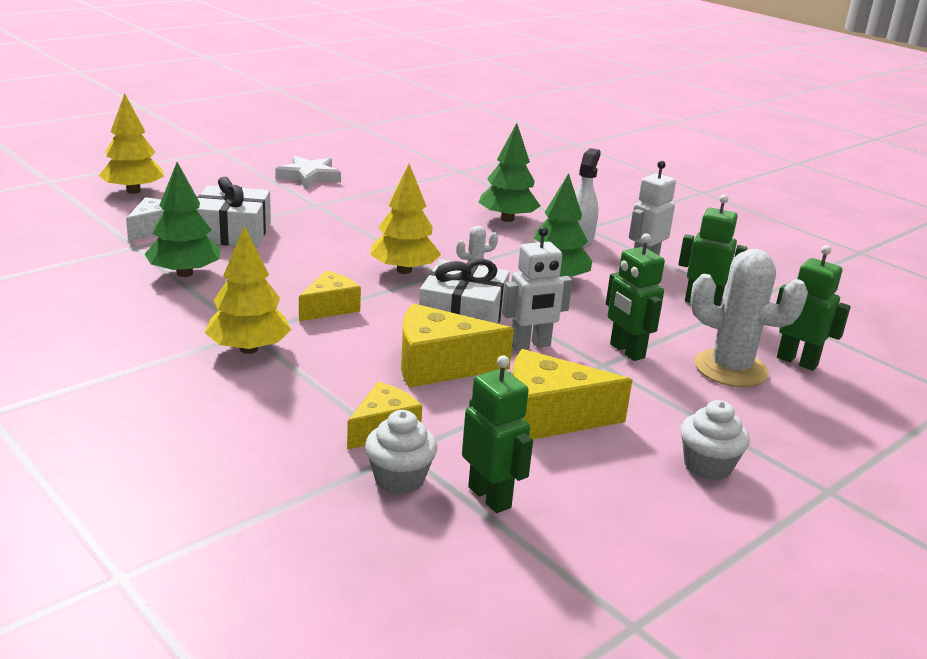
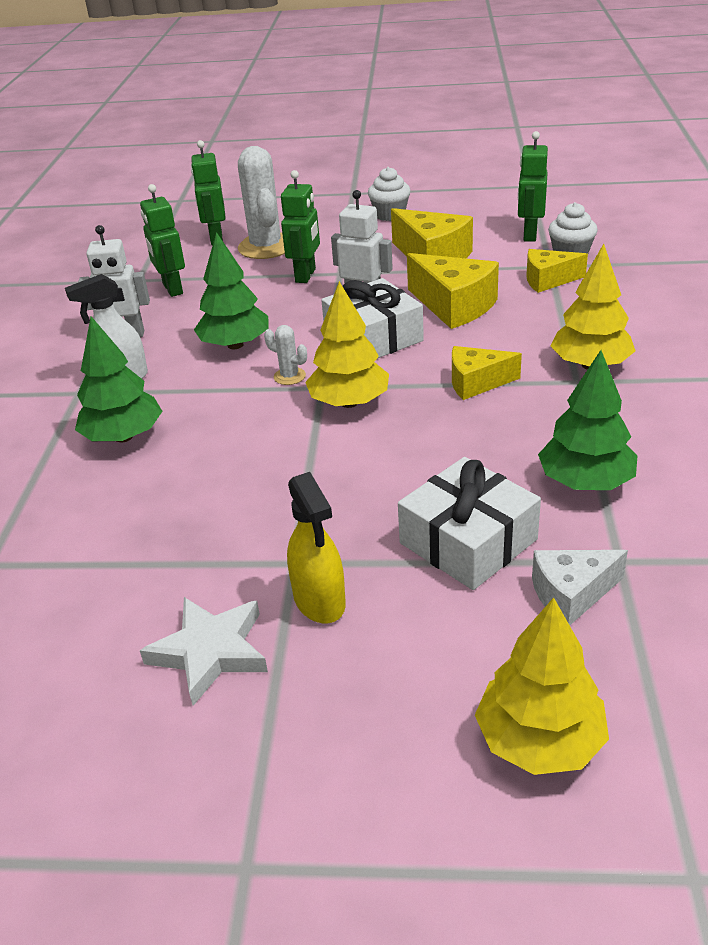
camera: 130 degrees left, 10 degrees up
none -> yellow spray bottle [287,472,346,623]

